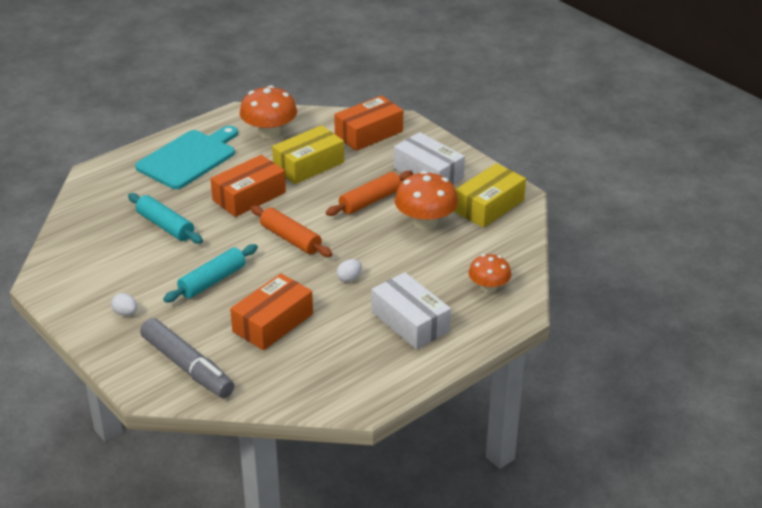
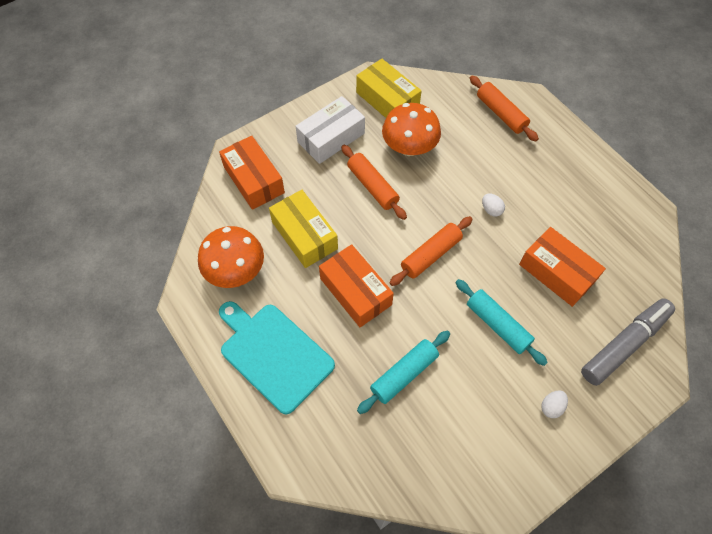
camera: 85 degrees left, 25 degrees up
white box [371,272,451,349] -> none
orange mushroom [468,254,511,293] -> orange rolling pin [470,76,539,142]

